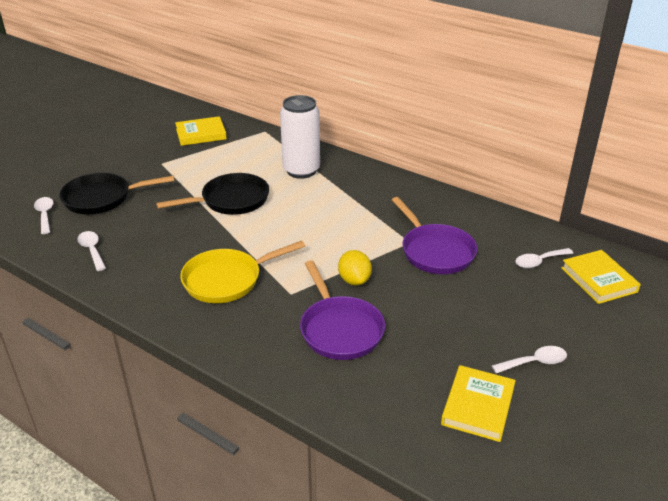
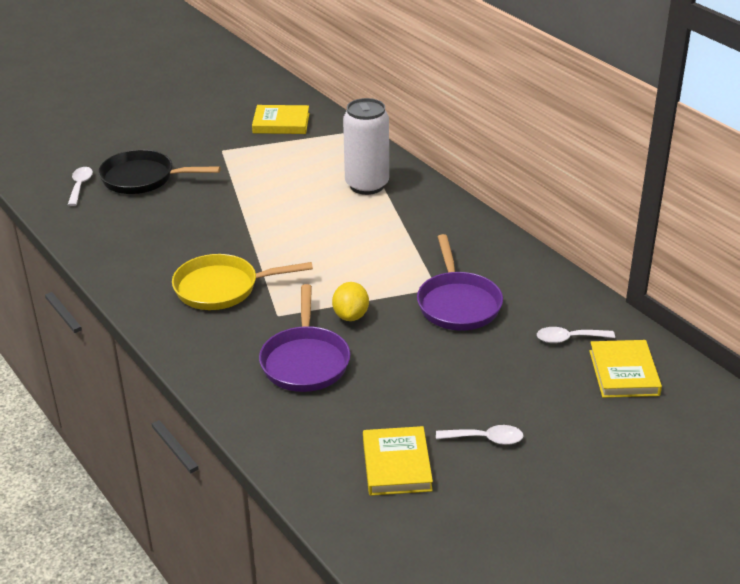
camera: 20 degrees right, 0 degrees up
white spoon [77,231,106,271] -> none
black pan [156,173,269,215] -> none
yellow book [441,365,516,442] -> yellow book turned 45 degrees counterclockwise [363,426,433,496]

